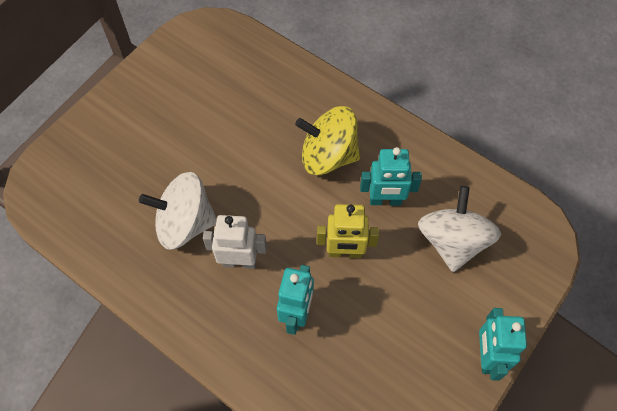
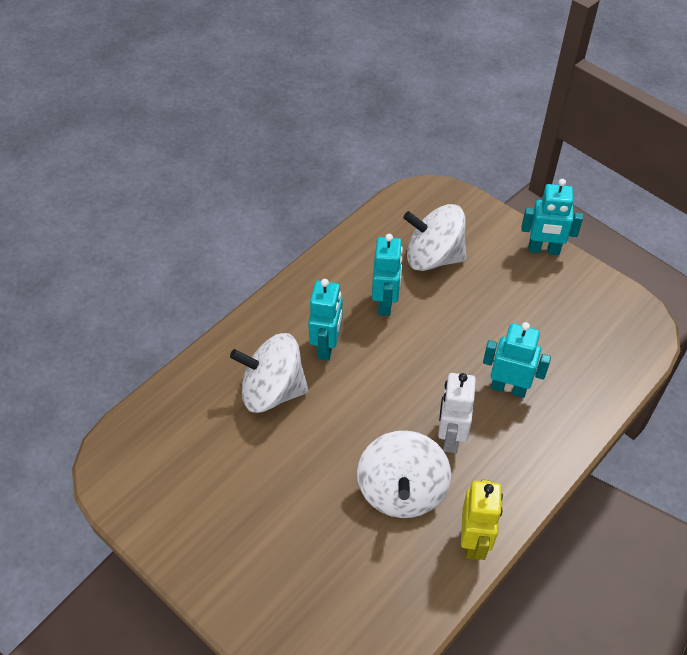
camera: 85 degrees left, 10 degrees down
yellow spinning top [295,106,360,175] -> turquoise robot [308,279,343,361]
yellow robot [317,204,379,258] -> yellow robot moved to [461,479,503,560]
none -> white spinning top [230,333,309,413]

